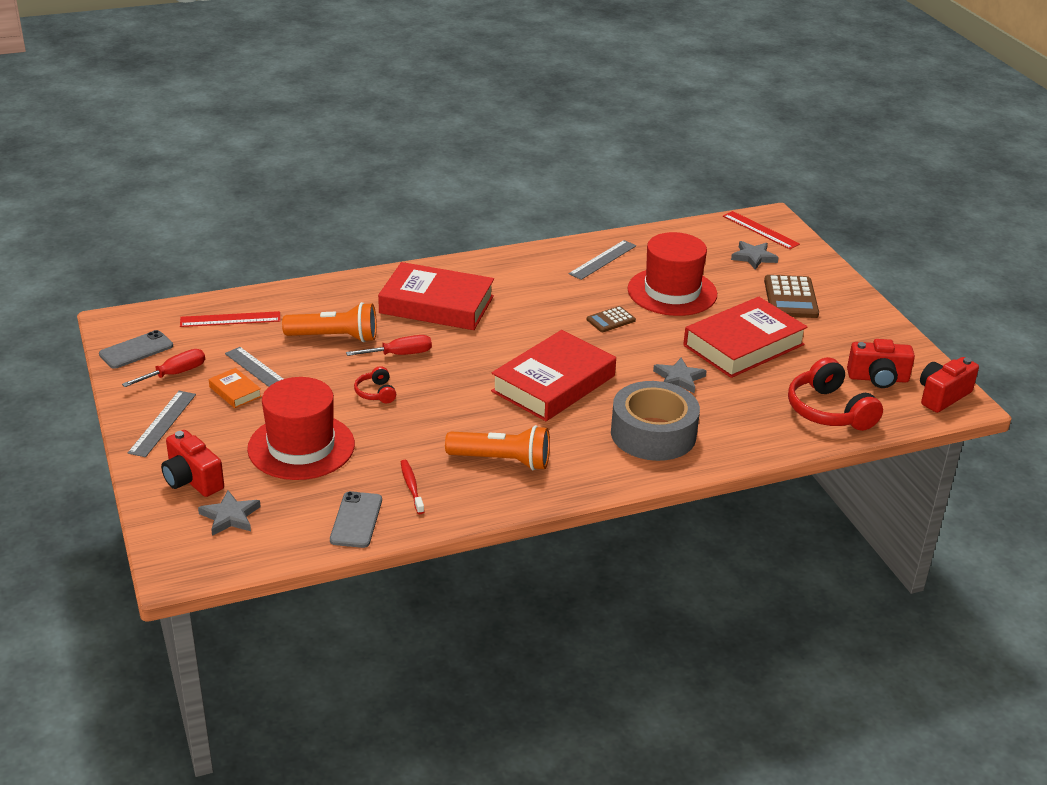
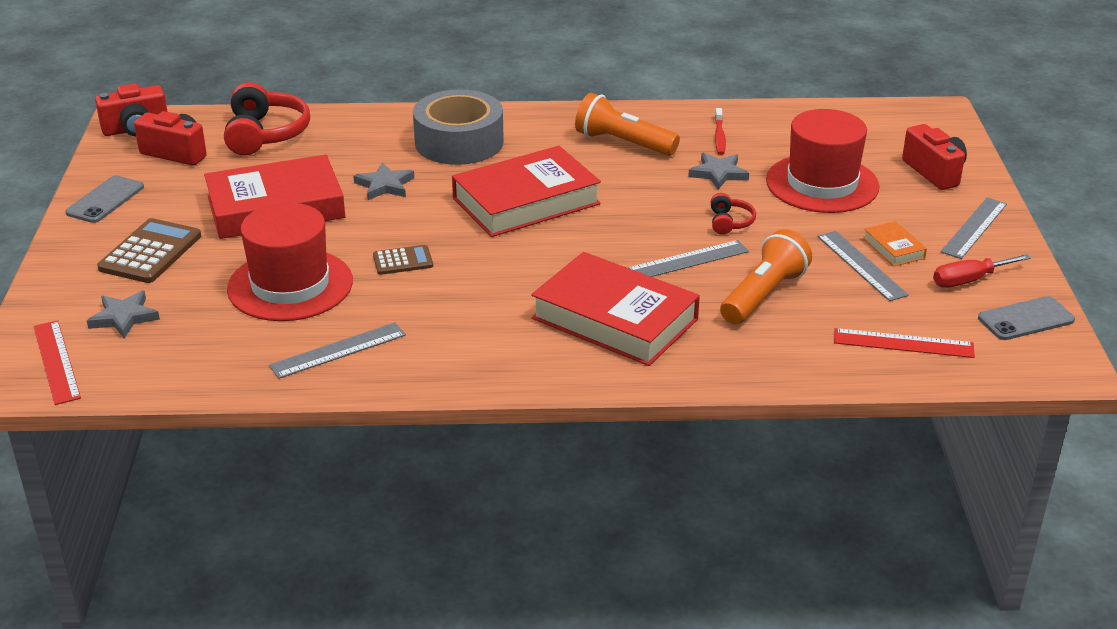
camera: 160 degrees left, 0 degrees up
grey star [198,491,261,536] -> grey star moved to [688,152,749,189]
orange flashlight [282,302,377,342] -> orange flashlight turned 105 degrees clockwise [720,229,812,324]
grey phone [330,491,382,548] -> grey phone moved to [65,175,144,223]
red screwdriver [346,335,432,356] -> grey ruler [628,240,749,277]

